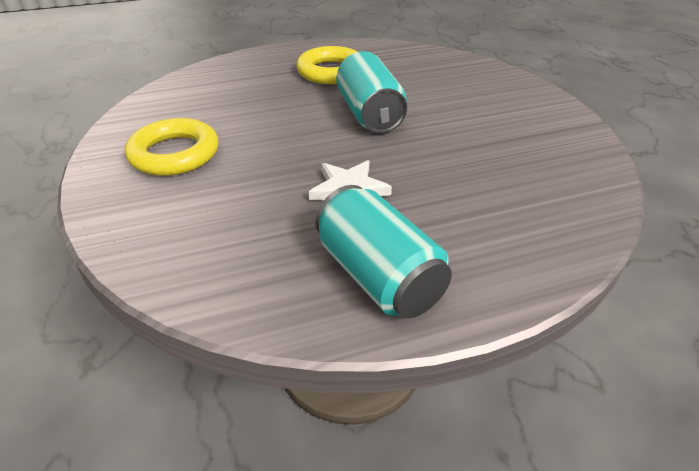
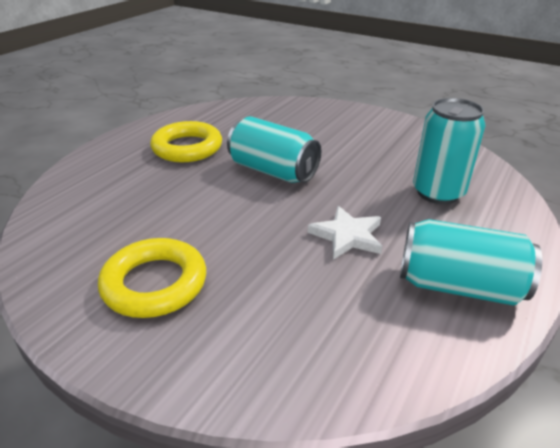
camera: 40 degrees left, 5 degrees down
none -> turquoise can [413,98,485,204]

